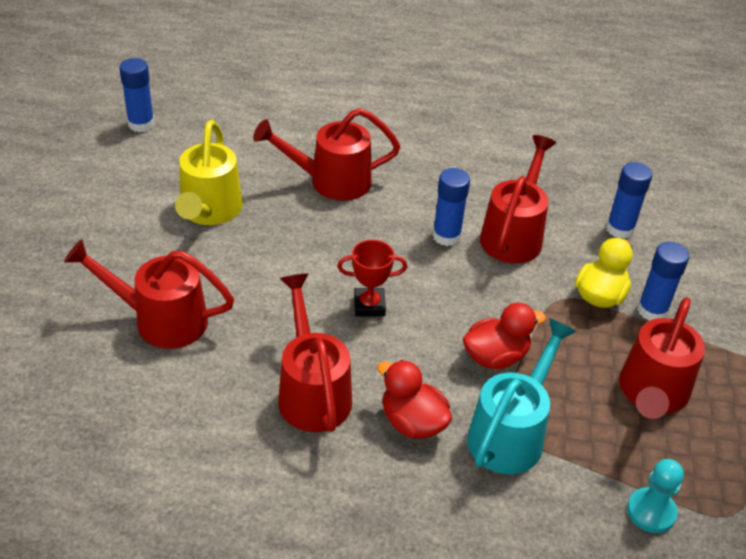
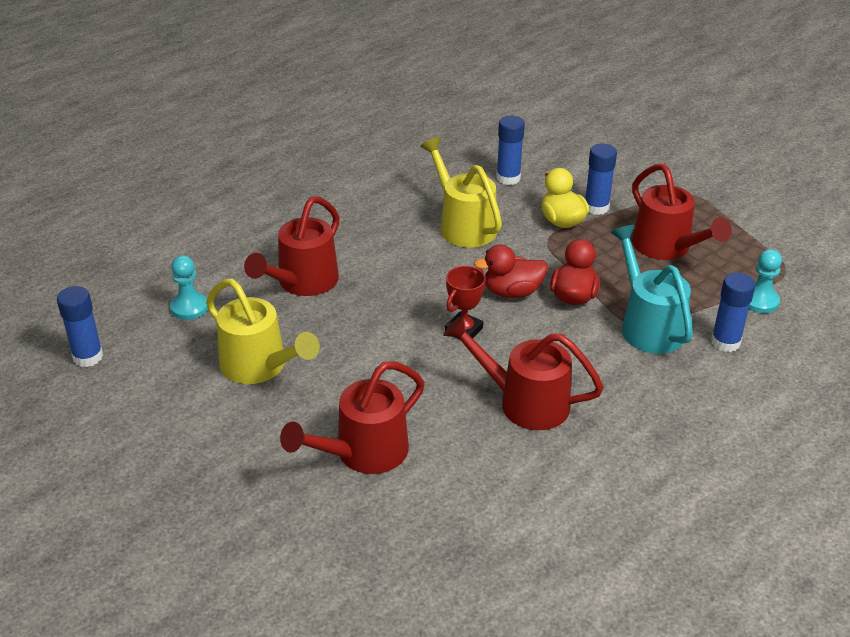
camera: 50 degrees left, 5 degrees down
red duck [377,360,452,439] -> red duck moved to [474,245,548,298]
blue glue stick [432,168,470,246] -> blue glue stick moved to [711,272,755,352]
red watering can [480,135,556,264] -> yellow watering can [420,137,502,248]
none -> turquoise pawn [170,255,208,320]

